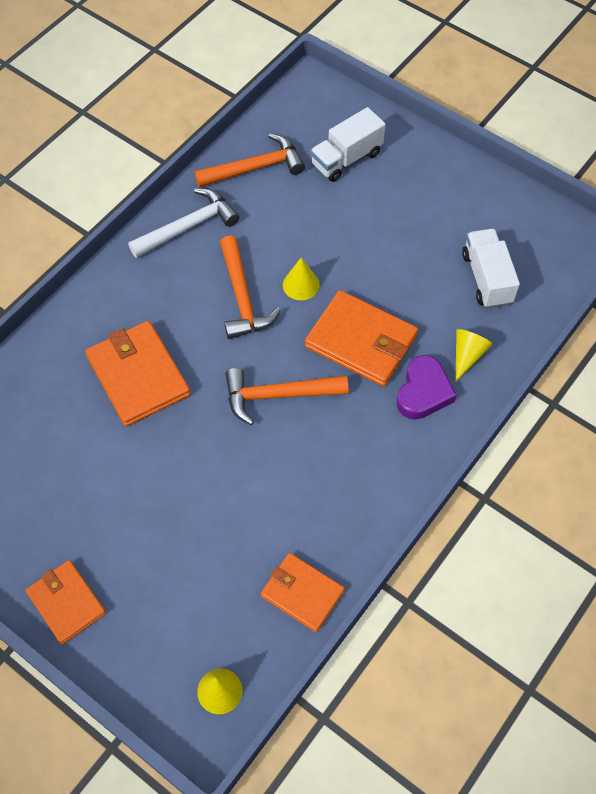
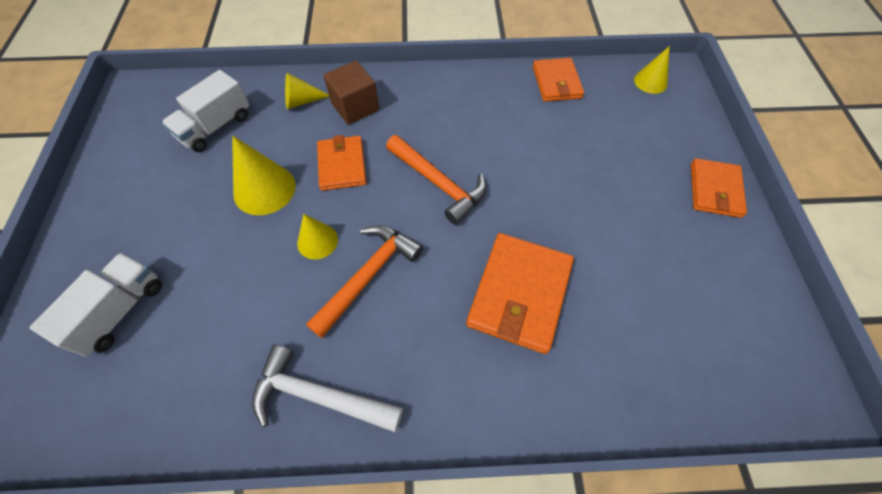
camera: 130 degrees left, 0 degrees up
orange hammer [195,133,305,188] -> none
orange wallet [305,290,418,386] -> orange wallet [317,135,367,191], size x0.65
white truck [310,107,386,182] -> white truck turned 75 degrees counterclockwise [29,253,162,357]
purple heart [396,355,456,420] -> brown cube [324,61,379,125]
none -> yellow cone [232,136,296,215]

